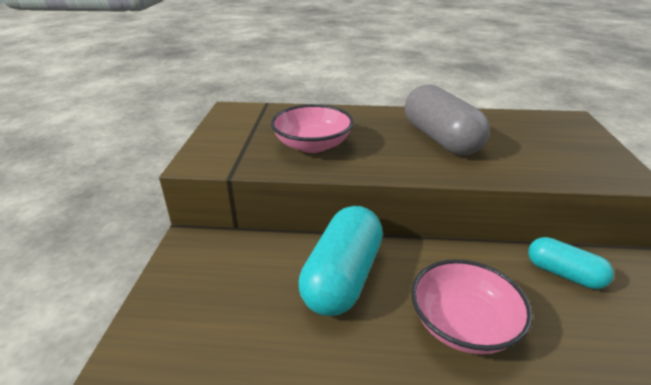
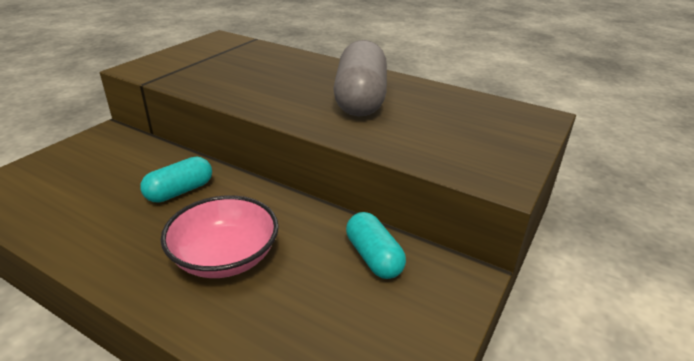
camera: 25 degrees right, 0 degrees up
pink bowl [271,104,354,153] -> none
turquoise capsule [298,206,383,316] -> turquoise capsule [140,156,212,203], size x0.57

